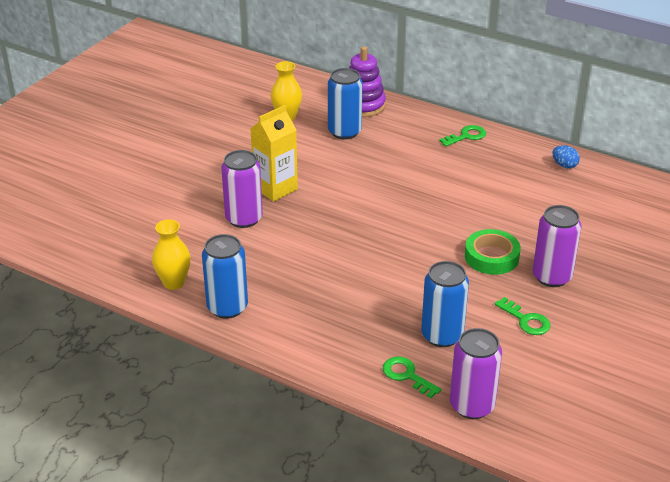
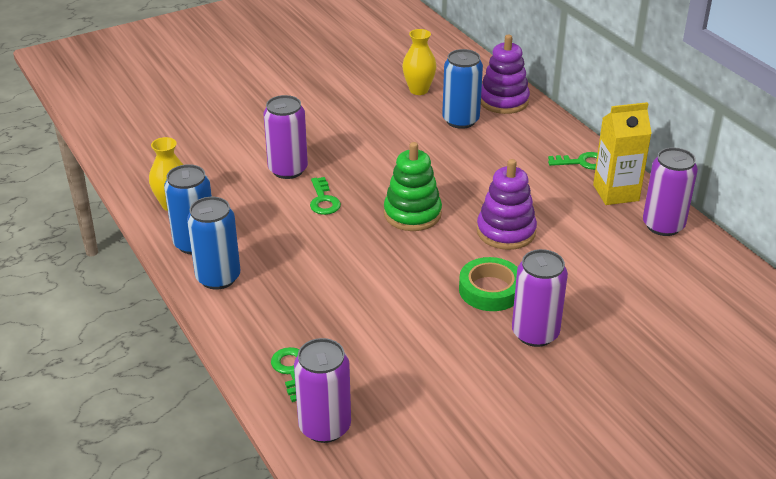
camera: 30 degrees right, 0 degrees up
yellow carton [250,105,298,202] -> yellow carton moved to [593,102,652,205]
blue can [421,261,469,347] -> blue can moved to [187,197,240,290]
green key [495,297,551,335] -> green key moved to [310,177,341,215]
blue egg [552,145,580,169] -> purple can [643,147,698,236]
none -> green stacking toy [384,142,442,231]
none -> purple stacking toy [477,159,537,250]

